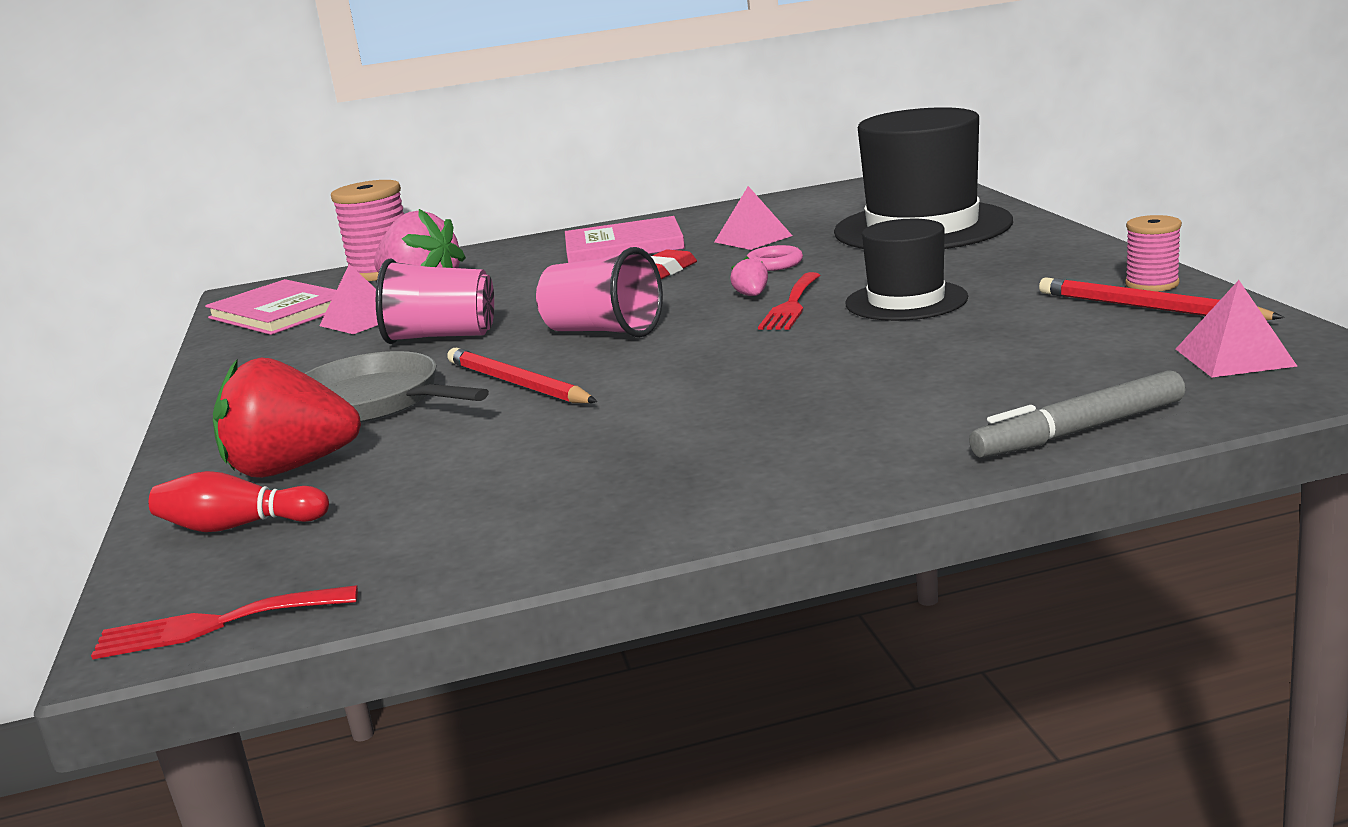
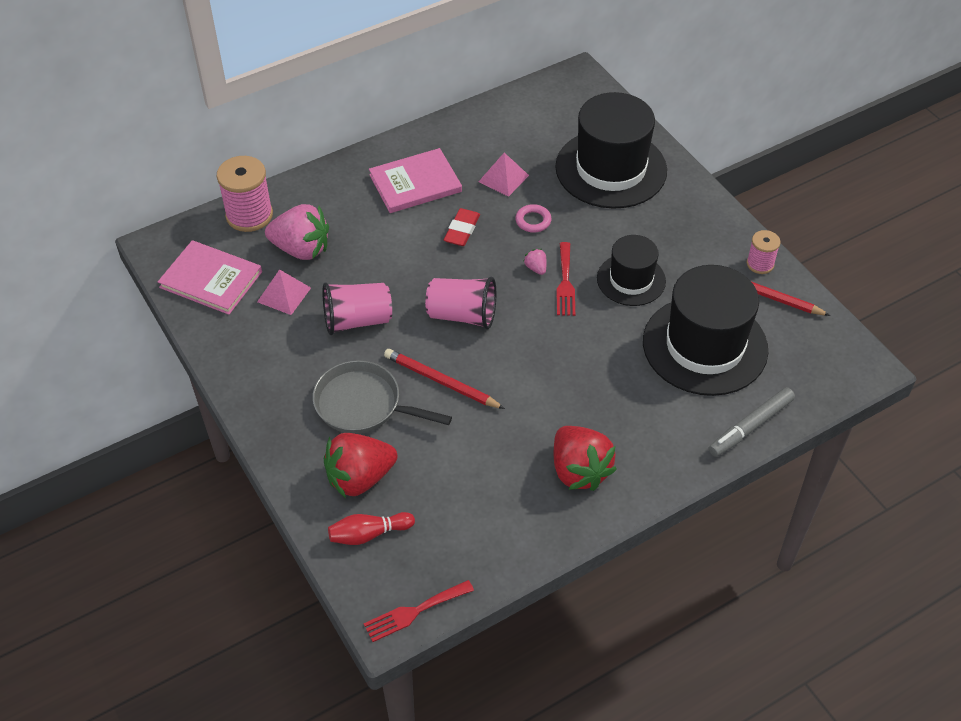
camera: 20 degrees left, 30 degrees up
pink pyramid [1176,280,1297,377] -> none
none -> red strawberry [554,426,617,491]
none -> black hat [643,265,768,396]

